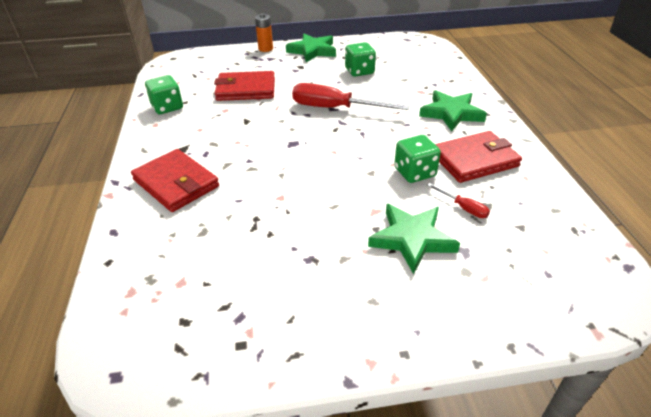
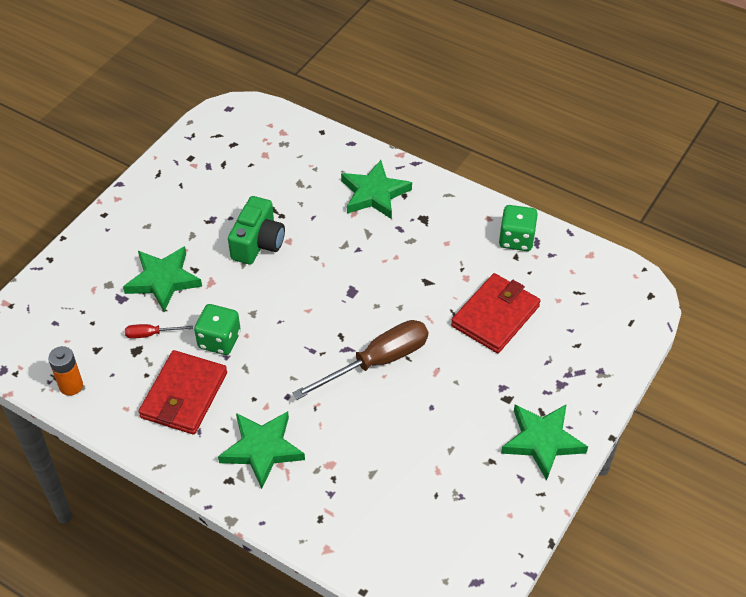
camera: 130 degrees right, 10 degrees up
red wallet [131,149,219,212] -> green star [341,160,412,219]
orange battery [255,13,273,52] -> orange battery moved to [48,346,83,396]
red screwdriver [292,83,409,110] -> brown screwdriver [293,320,428,400]
green dice [345,42,376,77] -> none
none -> green camera [228,196,285,264]

